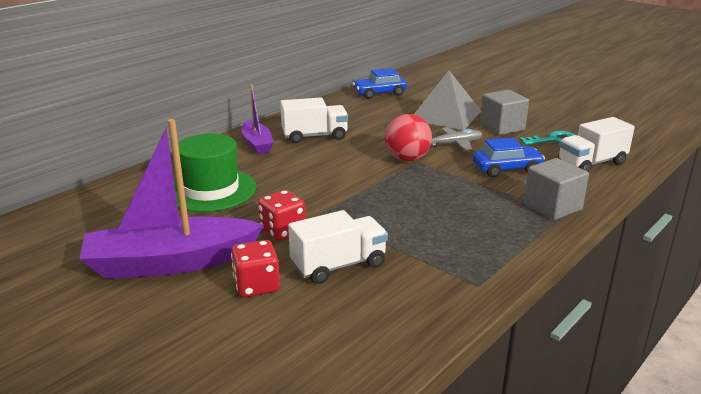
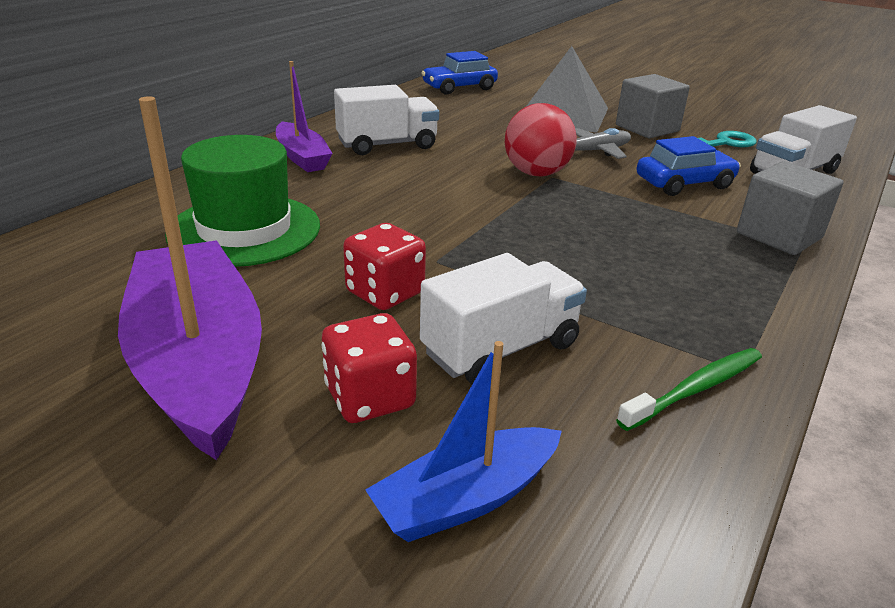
camera: 10 degrees left, 5 degrees up
purple boat [79,119,264,279] -> purple boat turned 90 degrees clockwise [118,96,262,460]
none -> blue boat [365,341,562,542]
none -> green toothbrush [616,348,762,431]

